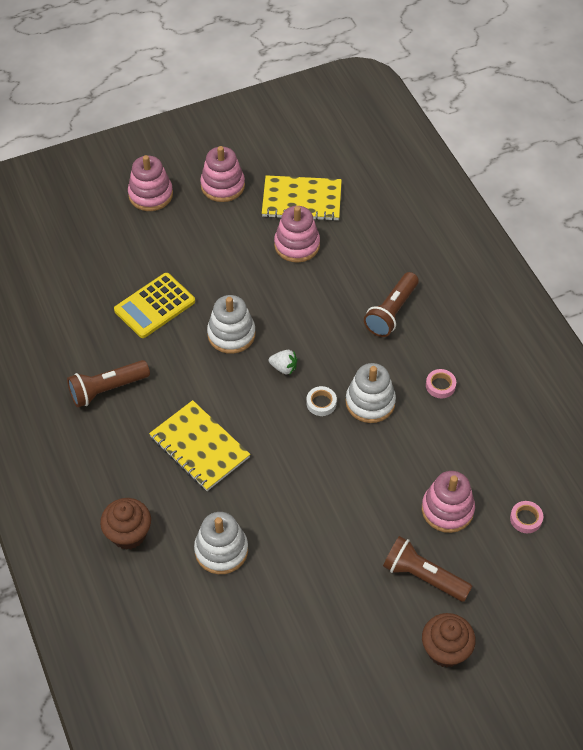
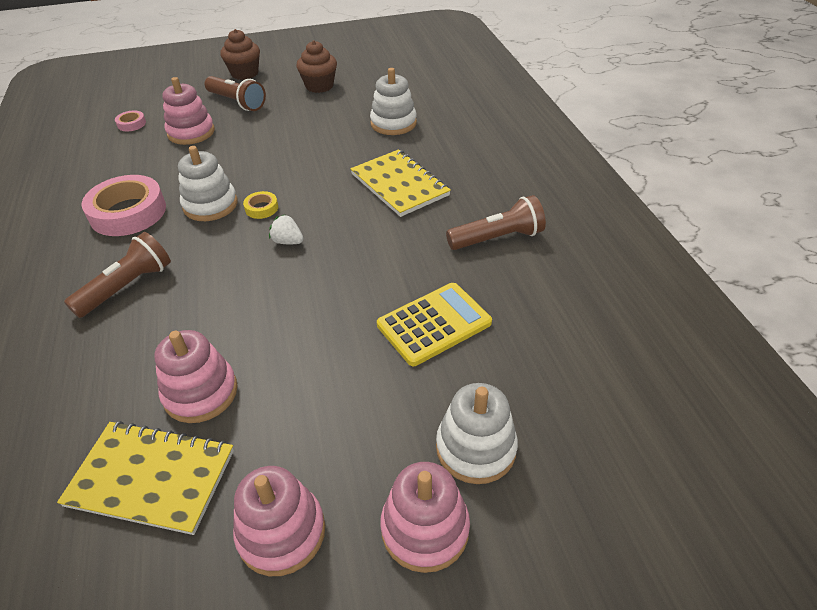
camera: 170 degrees left, 10 degrees down
brown cupcake [100,498,151,550] -> brown cupcake moved to [296,41,337,93]
white stacking toy [207,295,256,354] -> white stacking toy moved to [436,383,518,484]
white tape [306,386,337,416] -> yellow tape [243,191,278,219]
pink tape [426,369,456,398] -> pink tape [82,175,166,236], size x2.23

